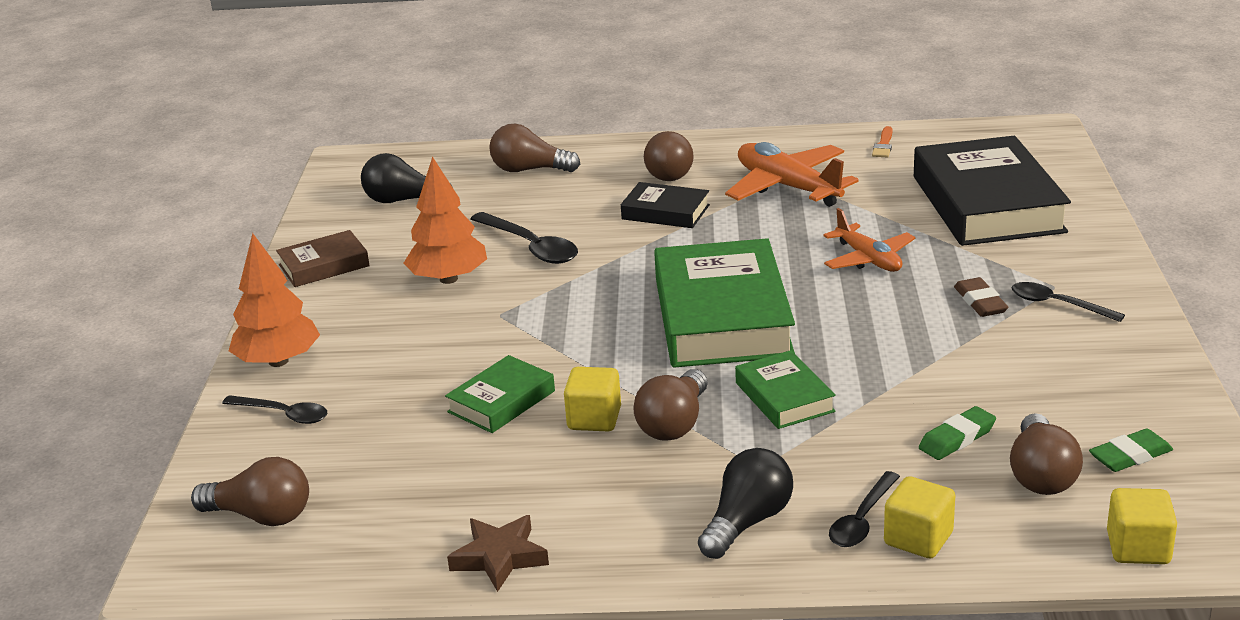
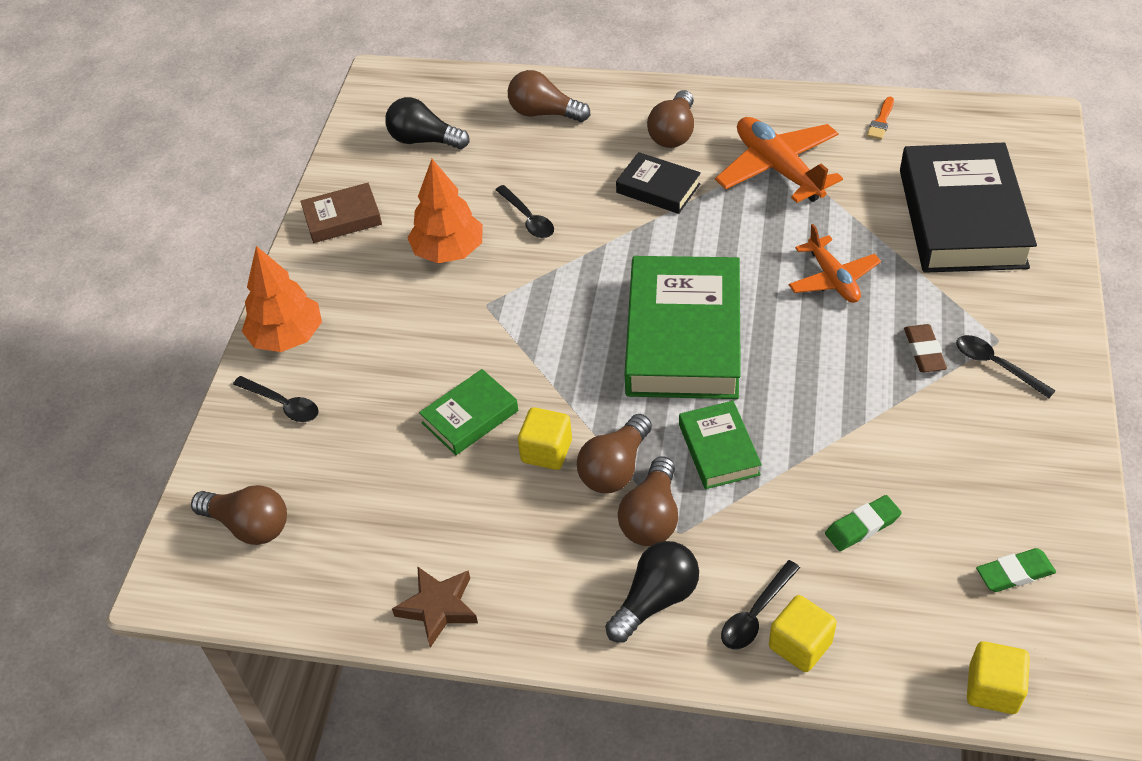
camera: 10 degrees right, 20 degrees up
black spoon [471,212,578,264] -> black spoon [496,185,554,238], size x0.67
brown light bulb [1010,413,1083,495] -> brown light bulb moved to [618,456,678,546]

